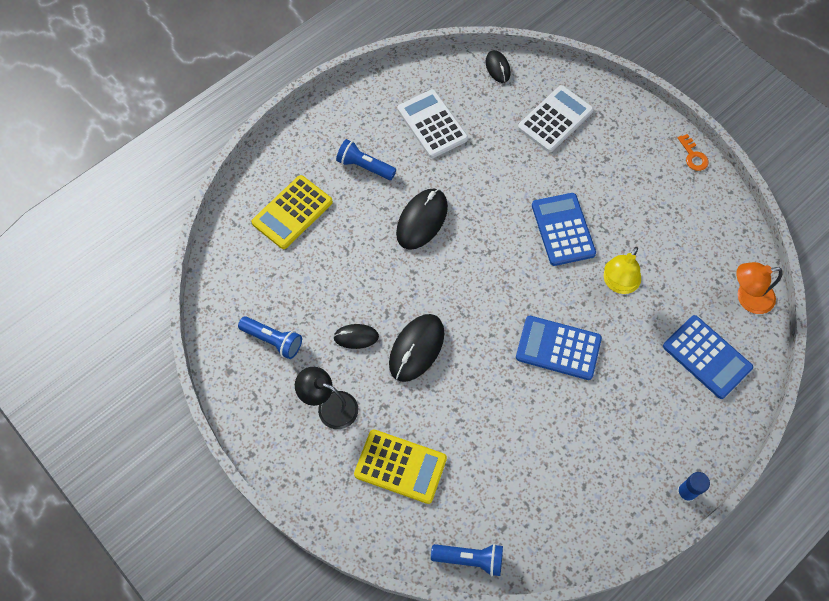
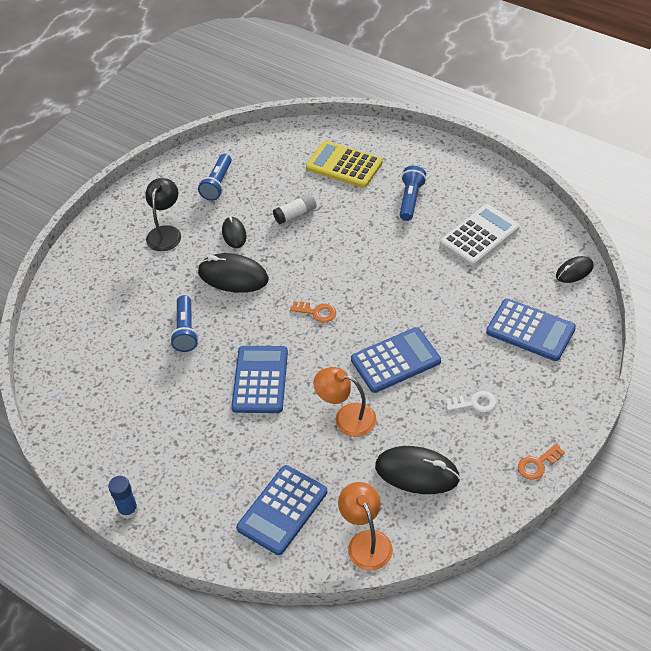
camera: 80 degrees right, 15 degrees down
yellow calculator [354,429,447,504] -> none
black mouse [396,188,448,250] -> black mouse moved to [375,446,460,494]
blue flashlight [431,544,503,576] -> blue flashlight moved to [170,295,199,352]
white calculator [518,85,594,152] -> blue calculator [486,299,576,361]
yellow lamp [604,247,641,294] -> orange lamp [314,367,376,437]
none -> white glue stick [273,193,317,224]
none -> orange key [290,301,336,323]
none -> white key [446,391,496,412]

